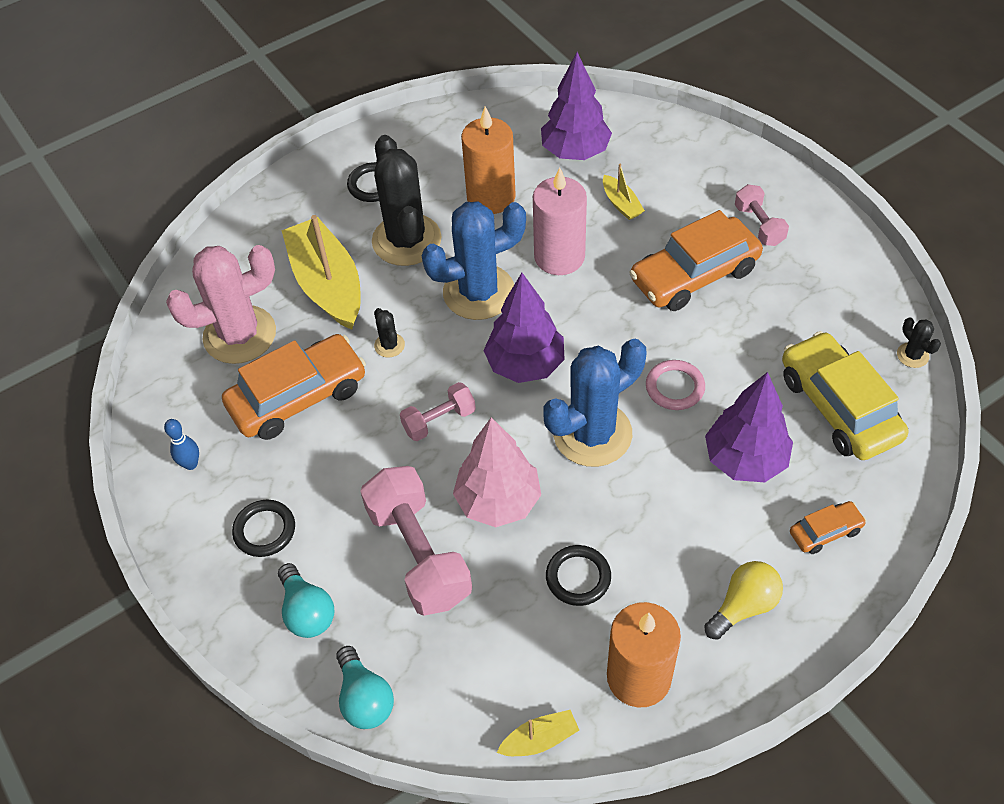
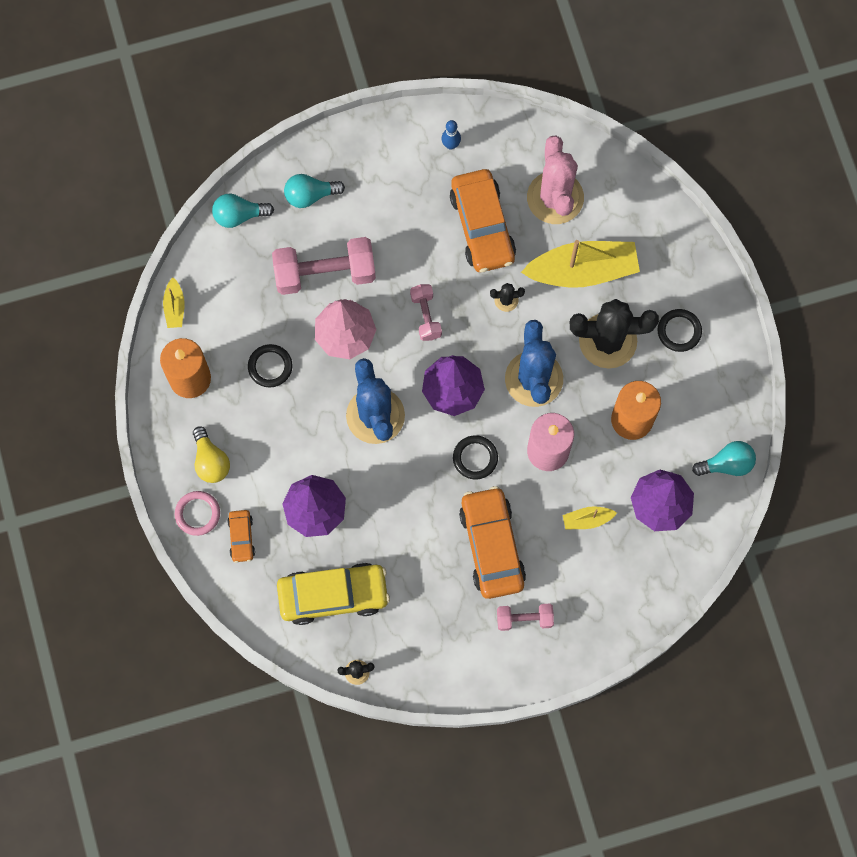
camera: 105 degrees right, 20 degrees up
black ring [232,500,295,557] -> black ring moved to [453,435,498,480]
pink ring [646,360,705,410] -> pink ring moved to [175,491,220,536]
none -> turquoise light bulb [692,441,756,476]

